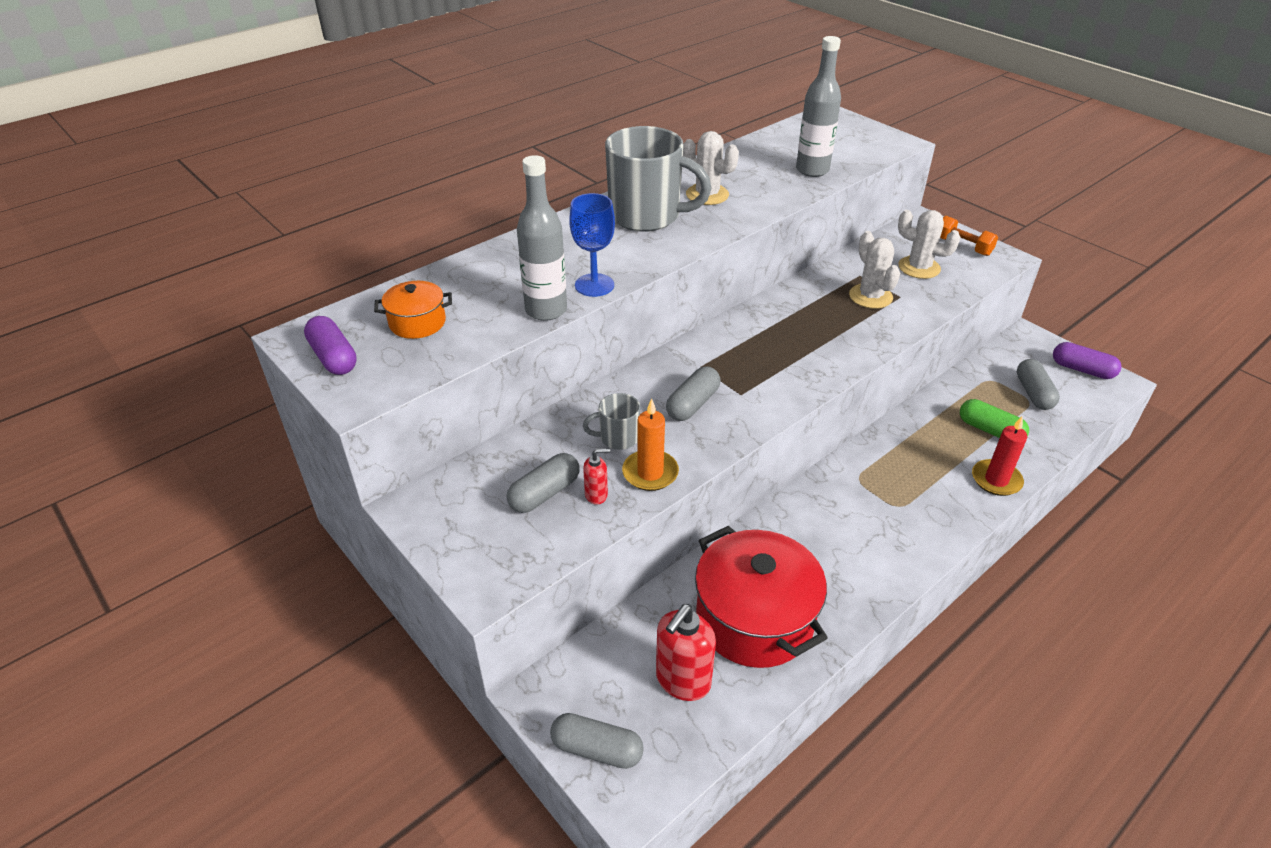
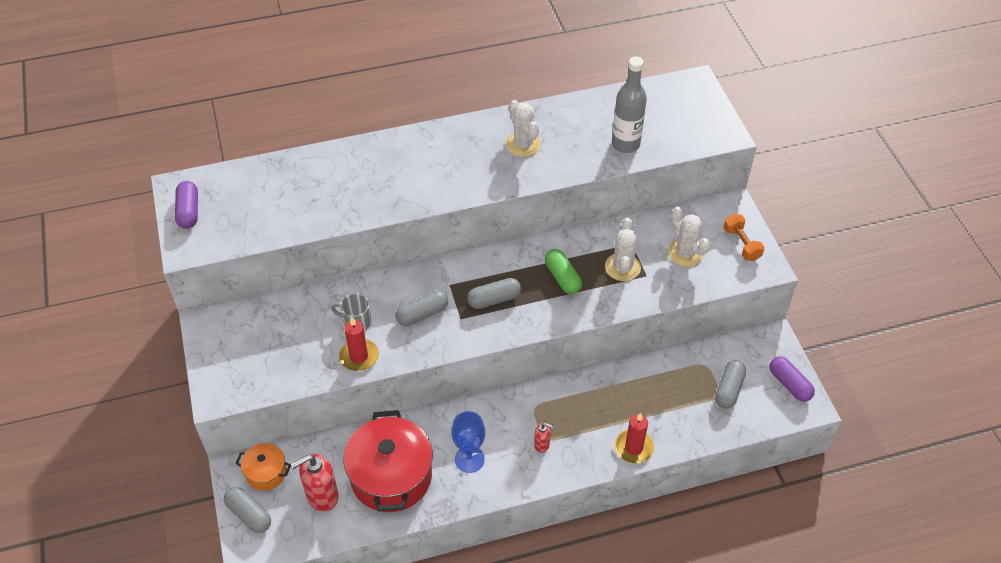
camera: 25 degrees right, 10 degrees up
orange pot [374,281,452,339] -> orange pot moved to [235,443,291,490]
grey capsule [507,453,580,513] -> grey capsule moved to [467,278,521,309]
grey bottle [517,155,567,321] -> none
blue goblet [569,193,615,297] -> blue goblet moved to [451,411,485,473]
red soap dispenser [583,448,610,505] -> red soap dispenser moved to [534,423,554,453]
grey mug [605,126,711,232] -> none
orange candle [622,399,679,491] -> red candle [339,317,379,371]
green capsule [960,399,1029,438] -> green capsule moved to [545,249,582,294]

